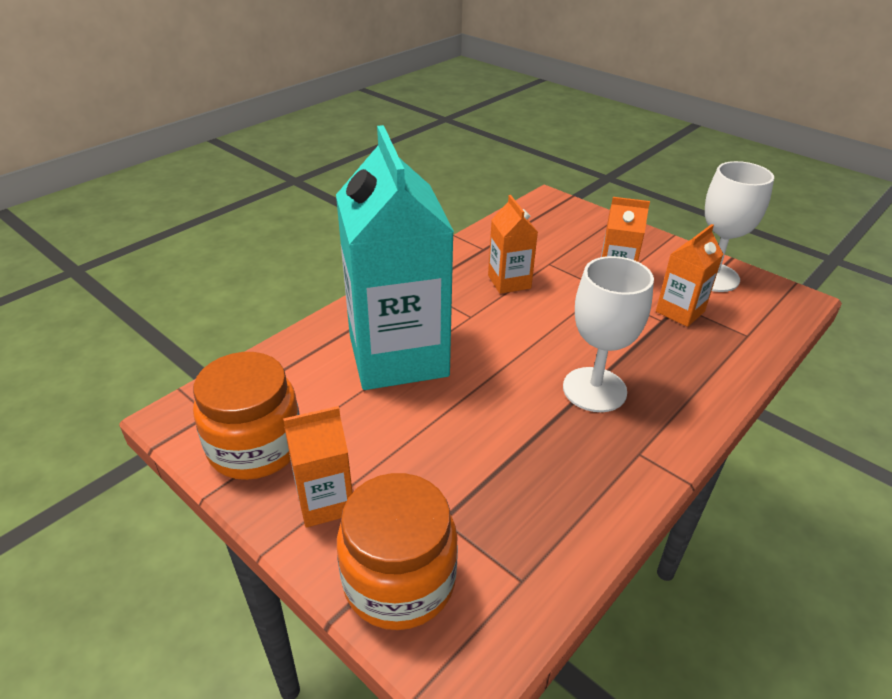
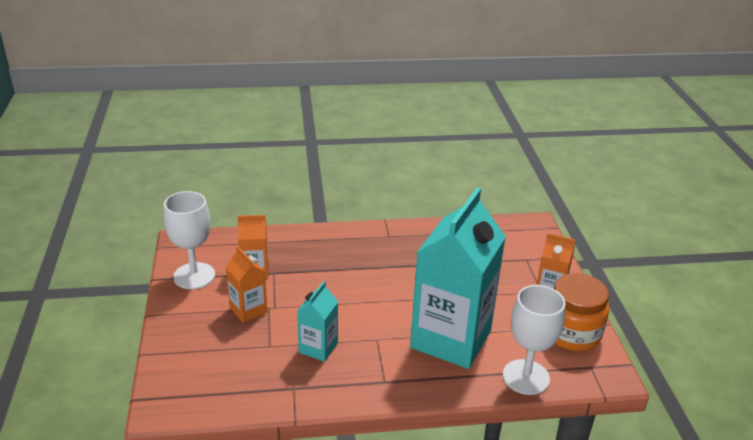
camera: 140 degrees left, 5 degrees down
orange jar [337,473,458,630] -> none
orange carton [488,195,538,294] -> turquoise carton [297,281,338,362]
white goblet [563,256,654,412] -> white goblet moved to [503,285,566,395]

